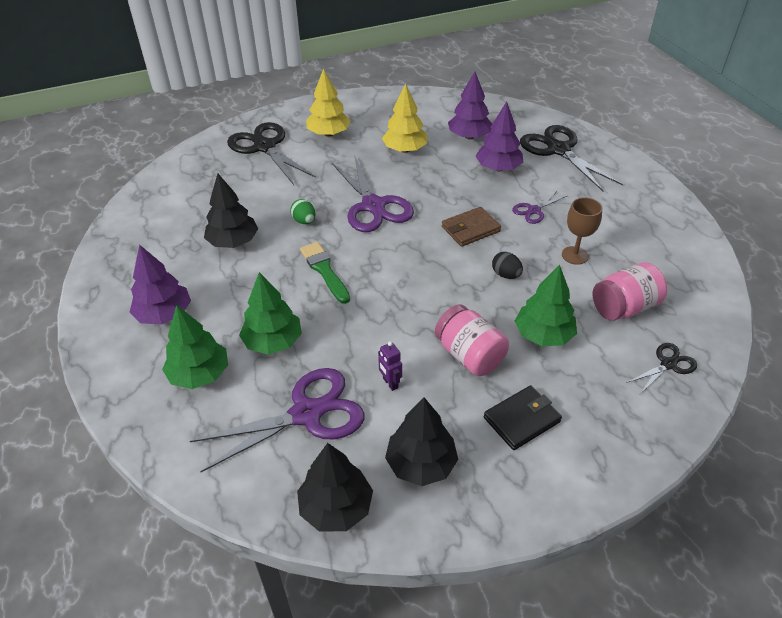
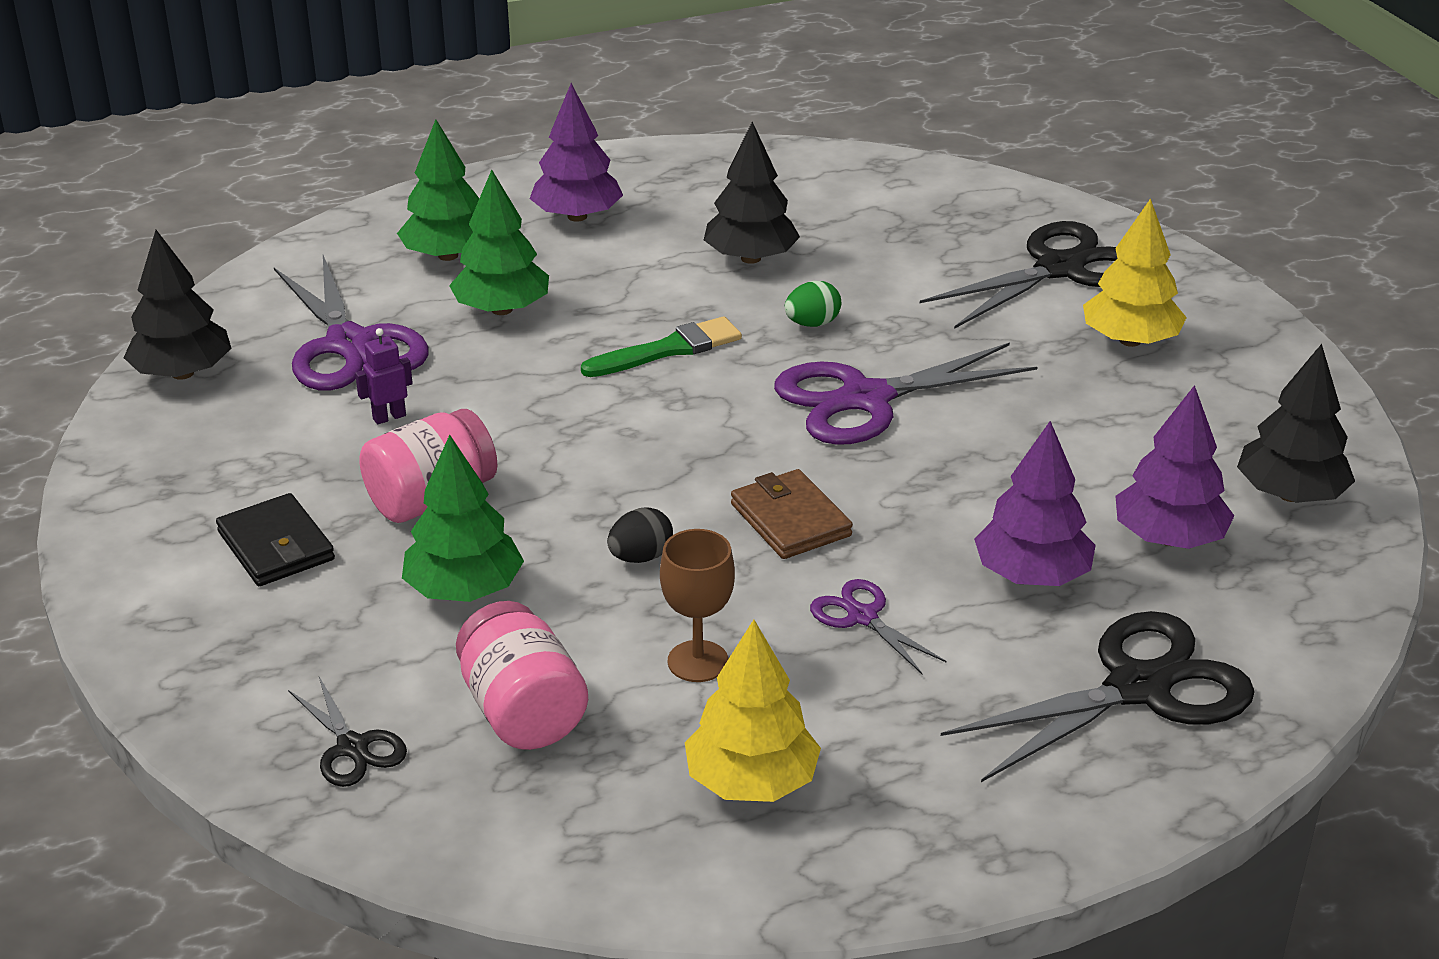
camera: 90 degrees right, 10 degrees down
yellow tree [382,84,427,153] -> yellow tree moved to [685,620,821,802]
black tree [385,397,458,486] -> black tree moved to [1237,344,1355,503]

